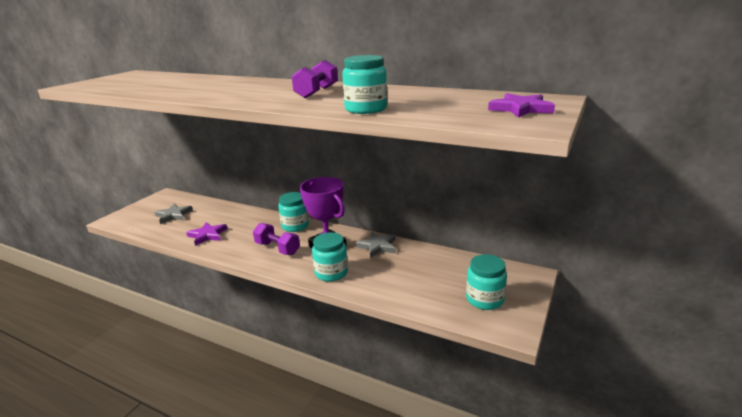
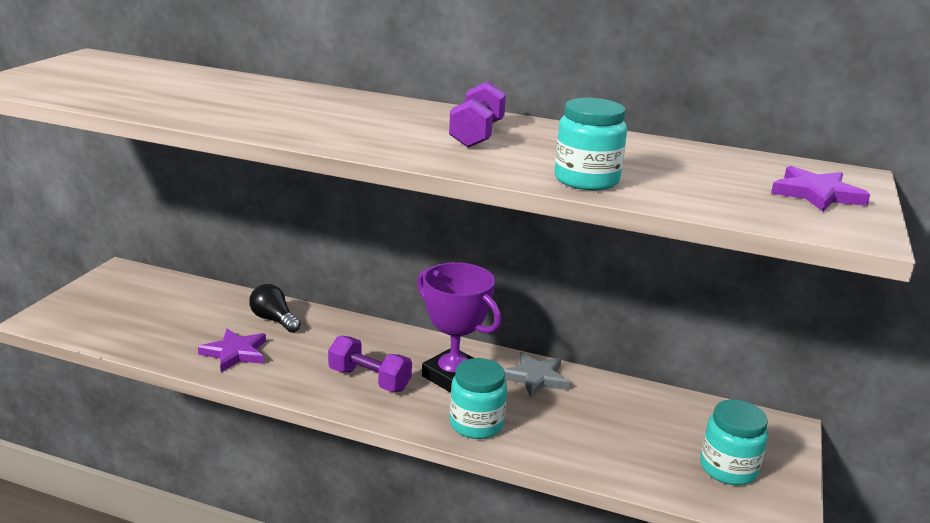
camera: 10 degrees left, 0 degrees up
grey star [155,204,193,224] -> none
turquoise jar [278,192,309,232] -> none
none -> black light bulb [249,284,301,333]

